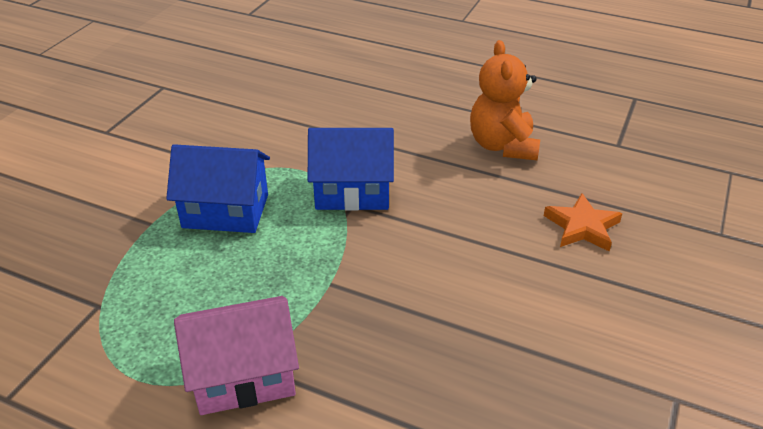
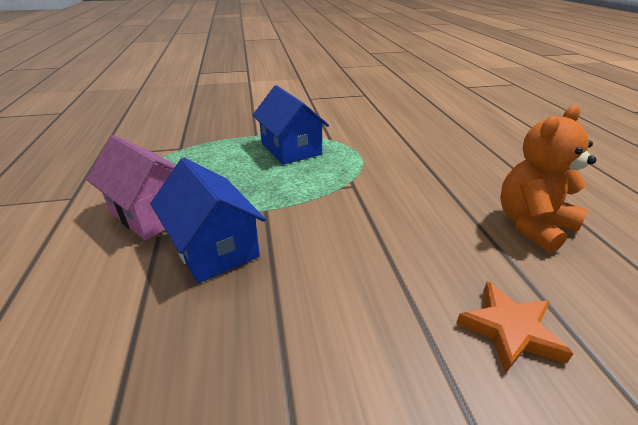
camera: 55 degrees right, 5 degrees down
blue house [308,128,394,211] -> blue house moved to [150,158,266,283]

